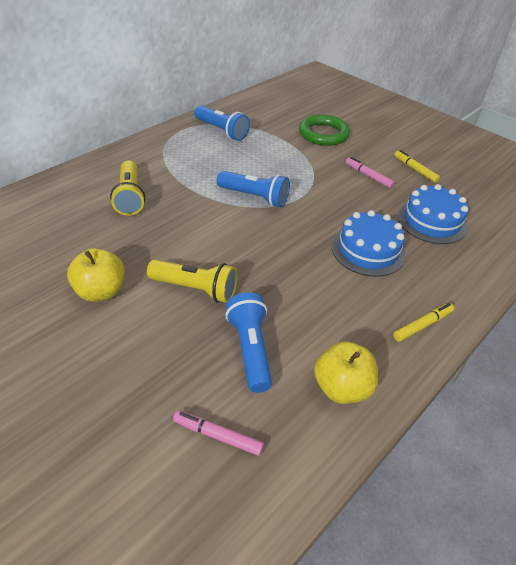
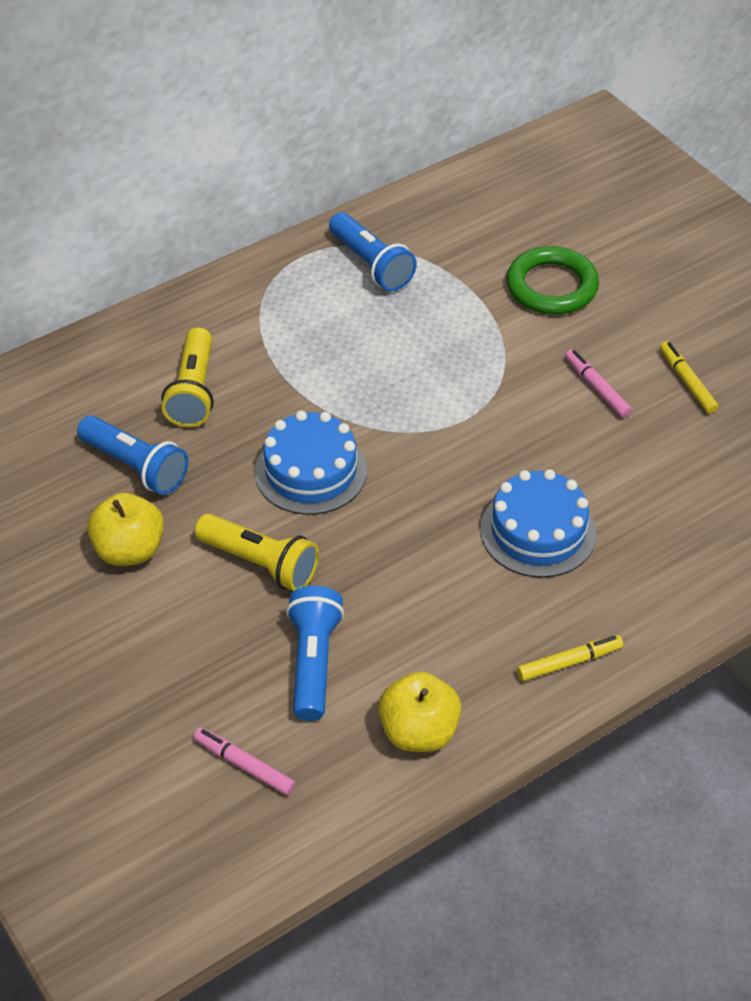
camera: 15 degrees right, 5 degrees up
blue flashlight [217,171,290,207] -> blue flashlight moved to [77,415,189,495]
blue cake [398,184,468,244] -> blue cake moved to [255,411,367,515]

